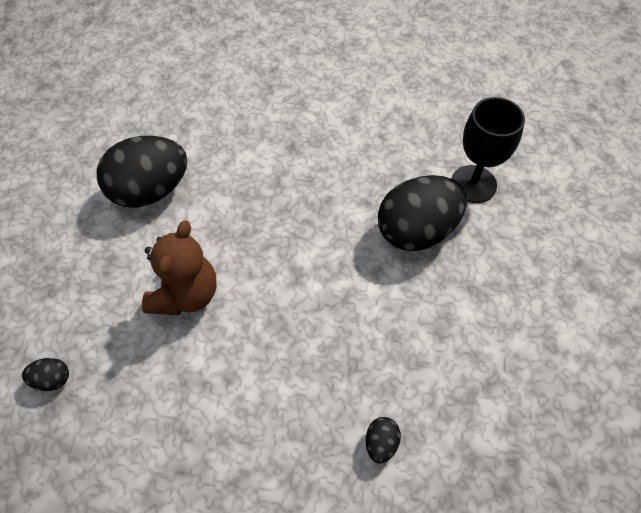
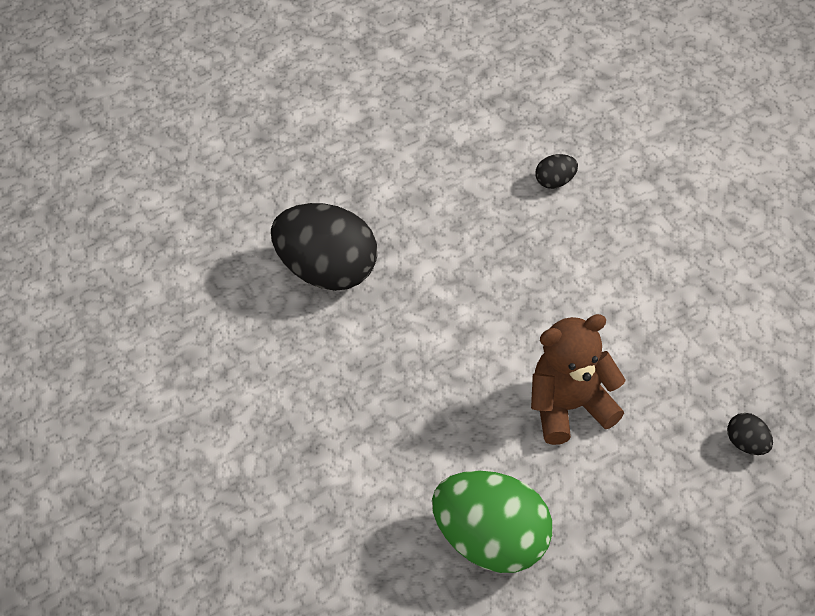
camera: 125 degrees left, 5 degrees down
black egg [97,136,187,208] -> green egg [432,470,552,573]
black goblet [451,97,525,203] -> none

